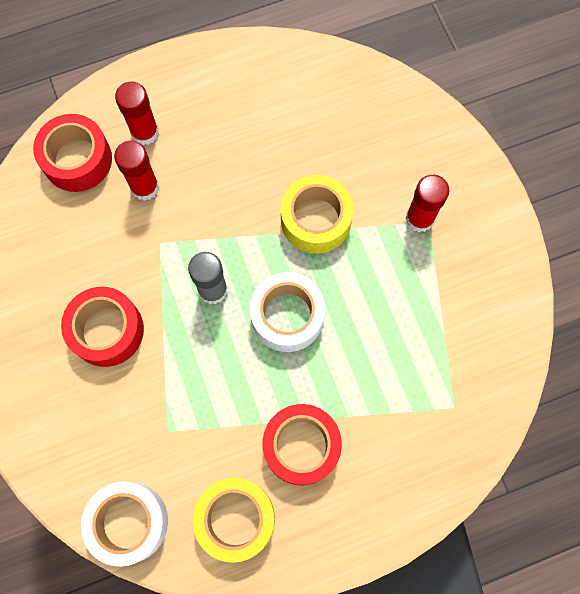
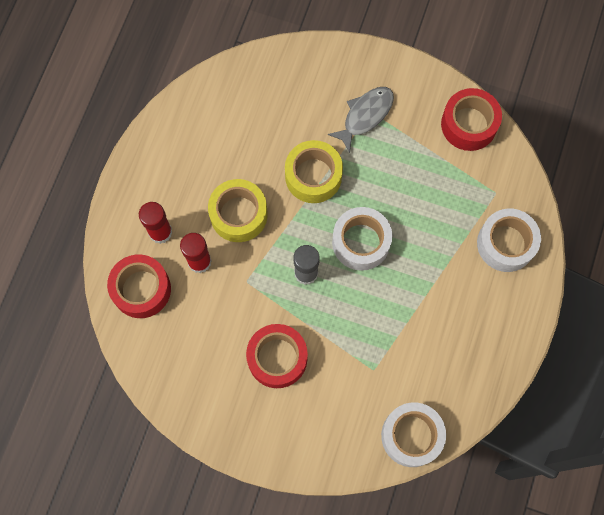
camera: 50 degrees left, 0 degrees up
yellow tape [193,478,275,563] -> yellow tape moved to [208,179,268,242]
red tape [262,404,342,485] -> red tape moved to [441,88,502,151]
red glue stick [405,175,449,232] -> grey fish [328,87,394,153]
none -> white tape [477,209,541,272]

